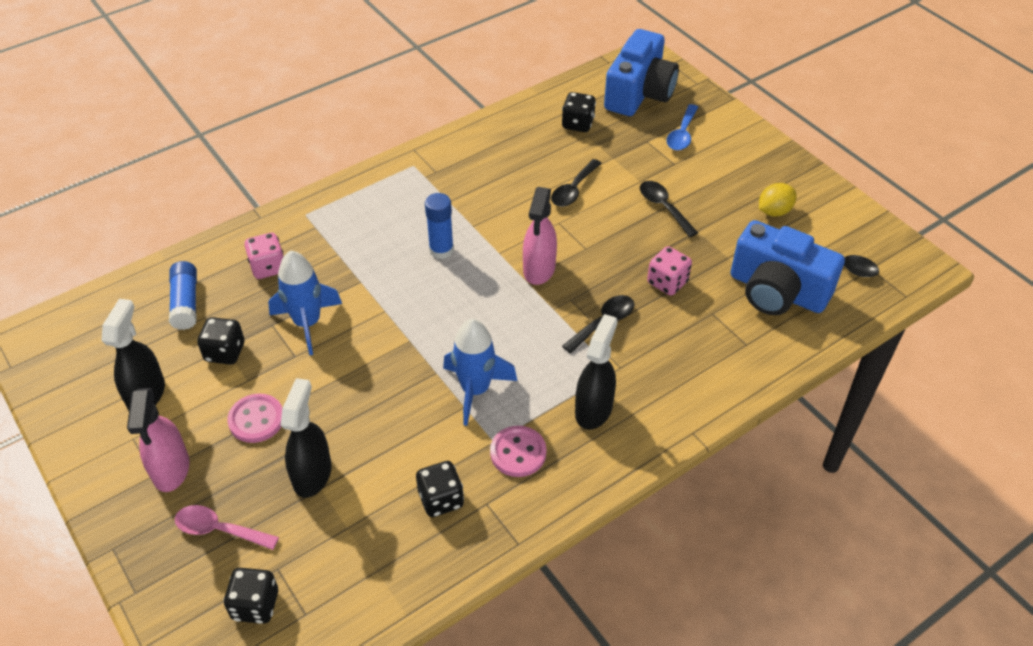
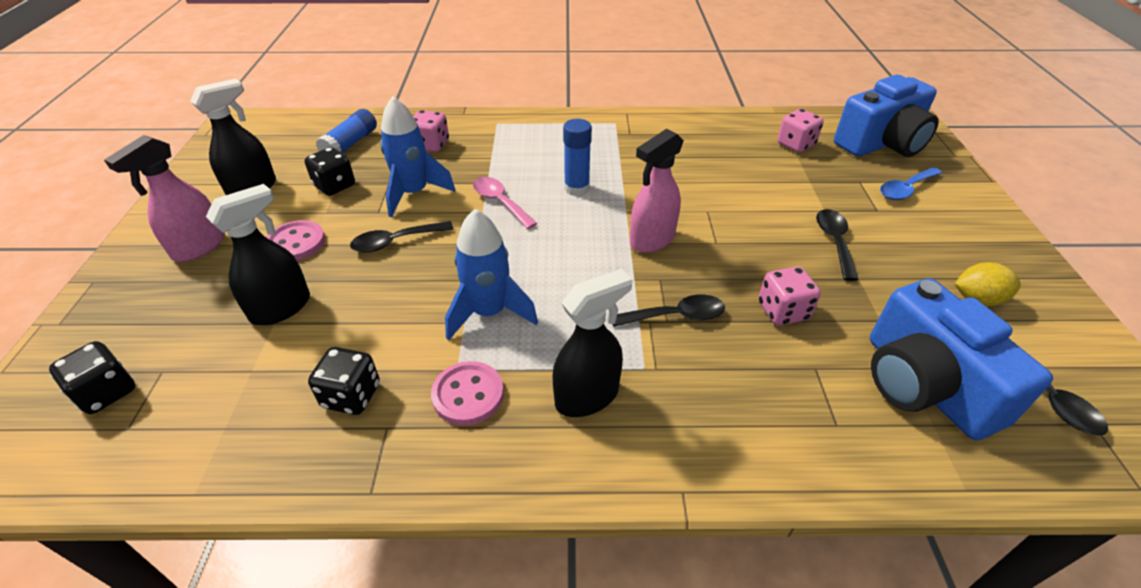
camera: 35 degrees right, 5 degrees down
pink spoon [175,505,279,550] -> pink spoon moved to [473,177,538,229]
black spoon [551,159,602,207] -> black spoon moved to [350,221,453,253]
black dice [562,92,596,132] -> pink dice [777,109,824,153]

